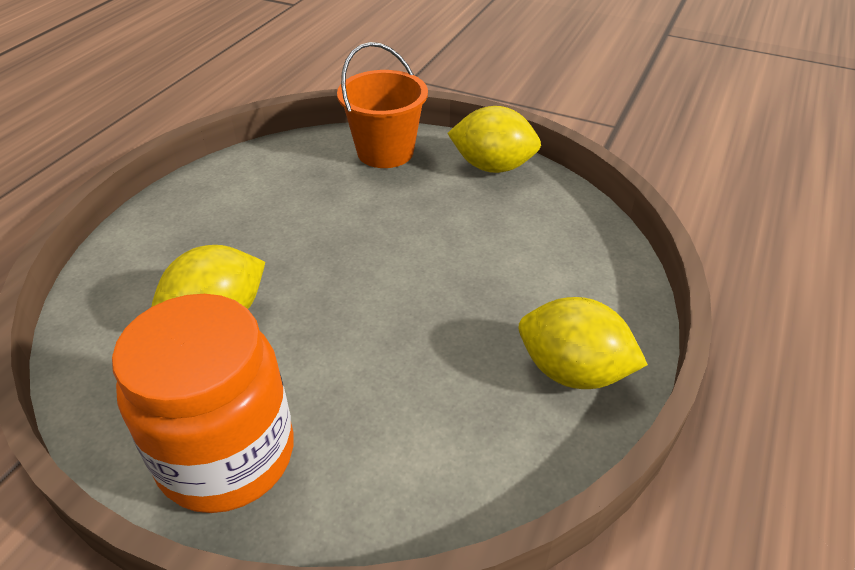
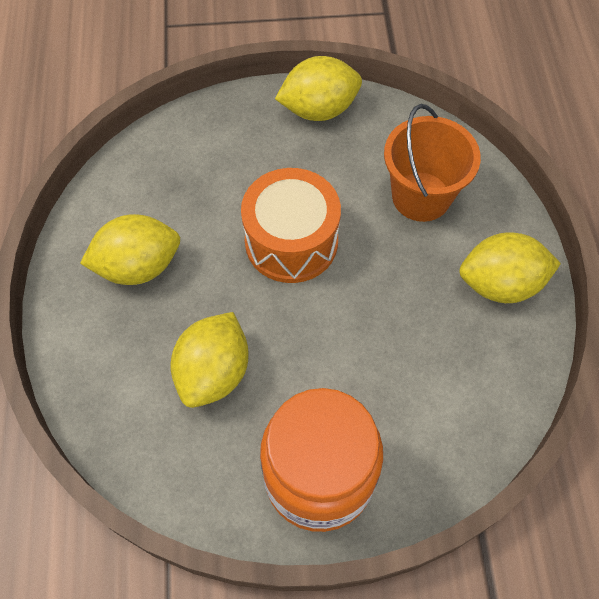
camera: 30 degrees left, 20 degrees up
orange bucket [337,42,428,168] -> orange bucket moved to [384,104,481,222]
none -> yellow lemon [80,214,180,285]
none -> orange drum [241,168,341,283]

